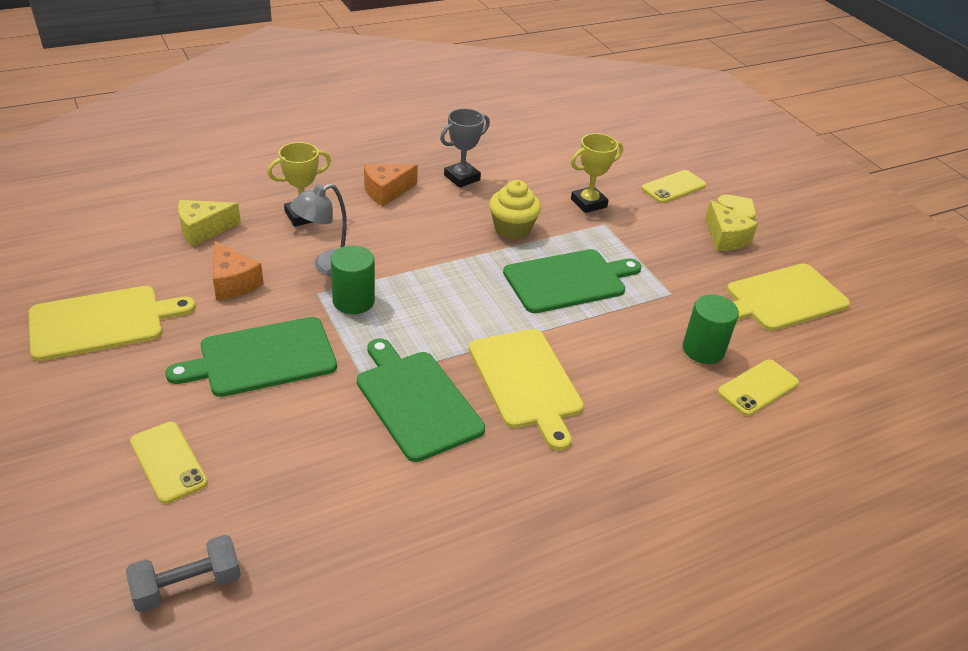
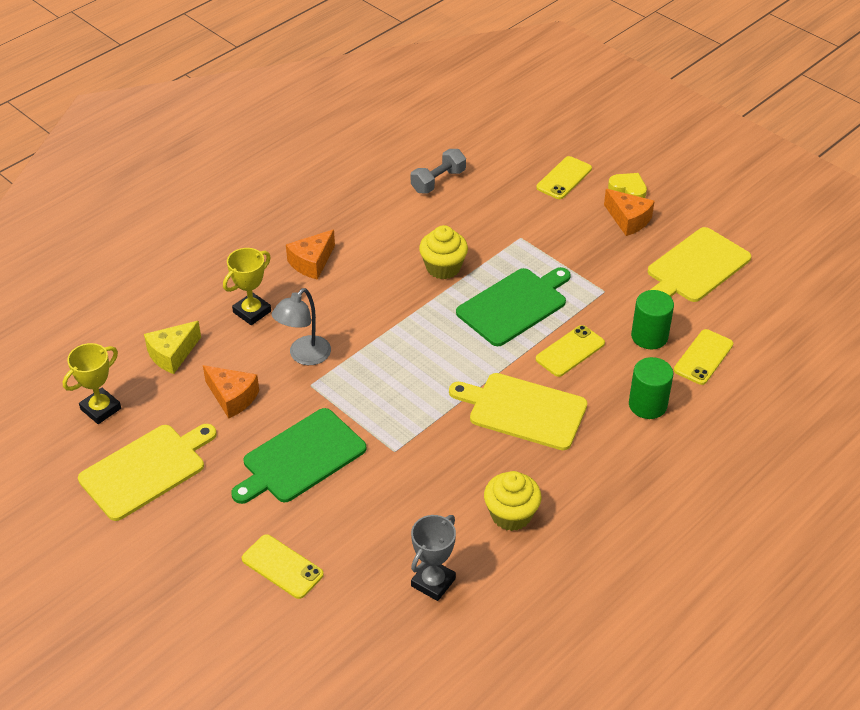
camera: 15 degrees left, 5 degrees up
grey dumbbell [126,535,241,612] -> grey dumbbell moved to [411,149,466,194]
green cylinder [331,245,375,314] -> green cylinder moved to [629,357,673,419]
green cutting board [357,338,485,462] -> none
grey trophy [440,108,490,188] -> grey trophy moved to [411,515,456,601]
yellow cutting board [469,329,584,451] -> yellow cutting board turned 150 degrees clockwise [449,373,587,450]
yellow trophy [571,133,623,213] -> yellow trophy moved to [63,343,121,424]
yellow cheese [705,200,758,251] -> orange cheese [604,189,655,236]
none -> yellow cupcake [484,471,542,531]
none -> yellow phone [536,325,605,377]

